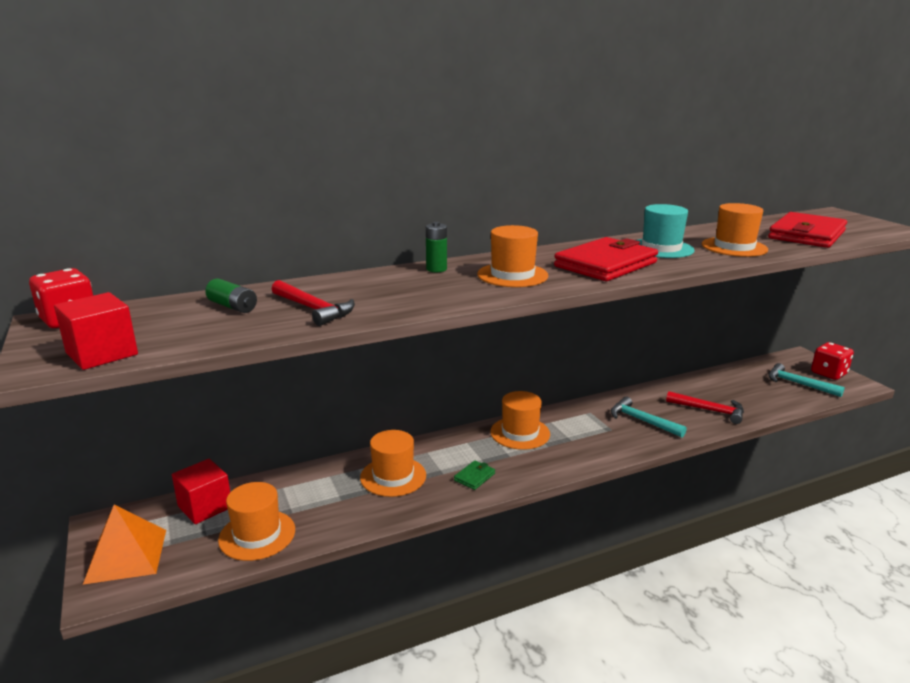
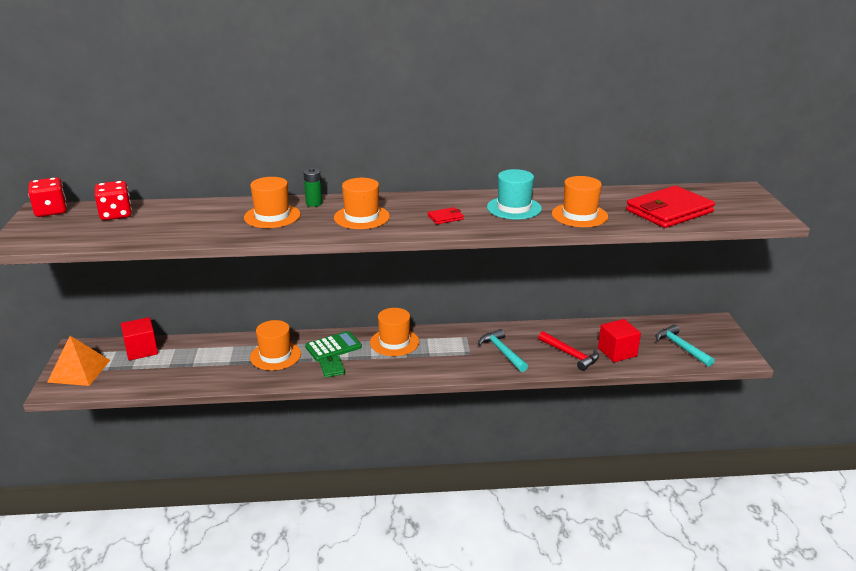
camera: 20 degrees right, 5 degrees up
red cube [54,292,138,370] -> red cube moved to [598,319,641,362]
green battery [205,278,257,313] -> none
orange hat [218,482,295,561] -> orange hat moved to [244,177,301,228]
red hammer [272,280,355,326] -> none
green wallet [454,461,495,490] -> green wallet turned 75 degrees counterclockwise [319,356,345,378]
red wallet [554,237,658,281] -> red wallet [428,207,464,224], size x0.42
red dice [811,342,854,380] -> red dice moved to [95,181,132,220]
none -> green calculator [305,331,362,361]

